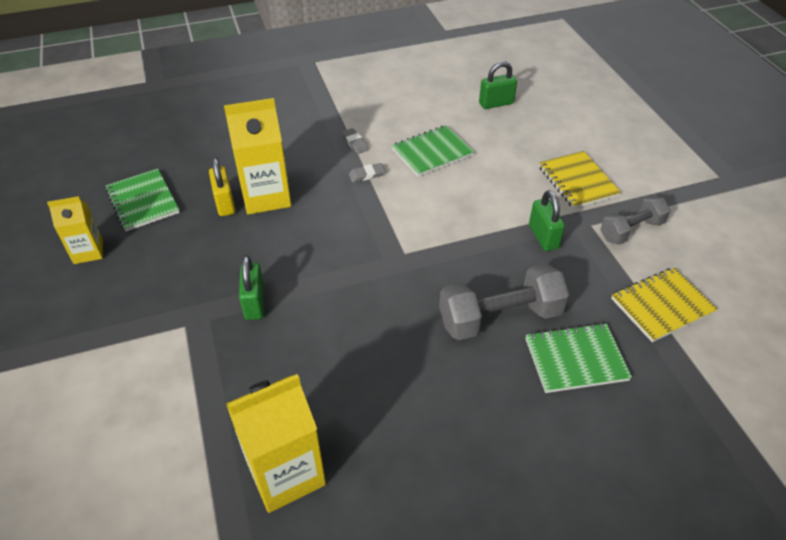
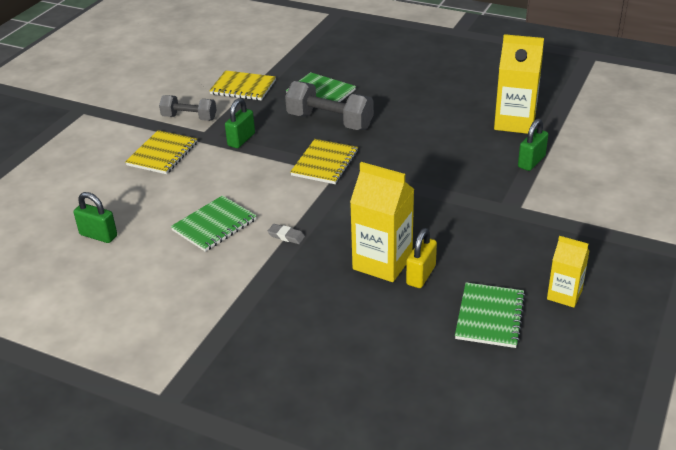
camera: 135 degrees left, 10 degrees down
green padlock [239,256,264,320] -> green padlock moved to [518,119,548,171]
grey eraser [342,128,369,154] -> none
green notebook [392,125,474,177] -> green notebook turned 60 degrees counterclockwise [171,195,257,252]
none -> yellow notebook [290,139,358,184]

